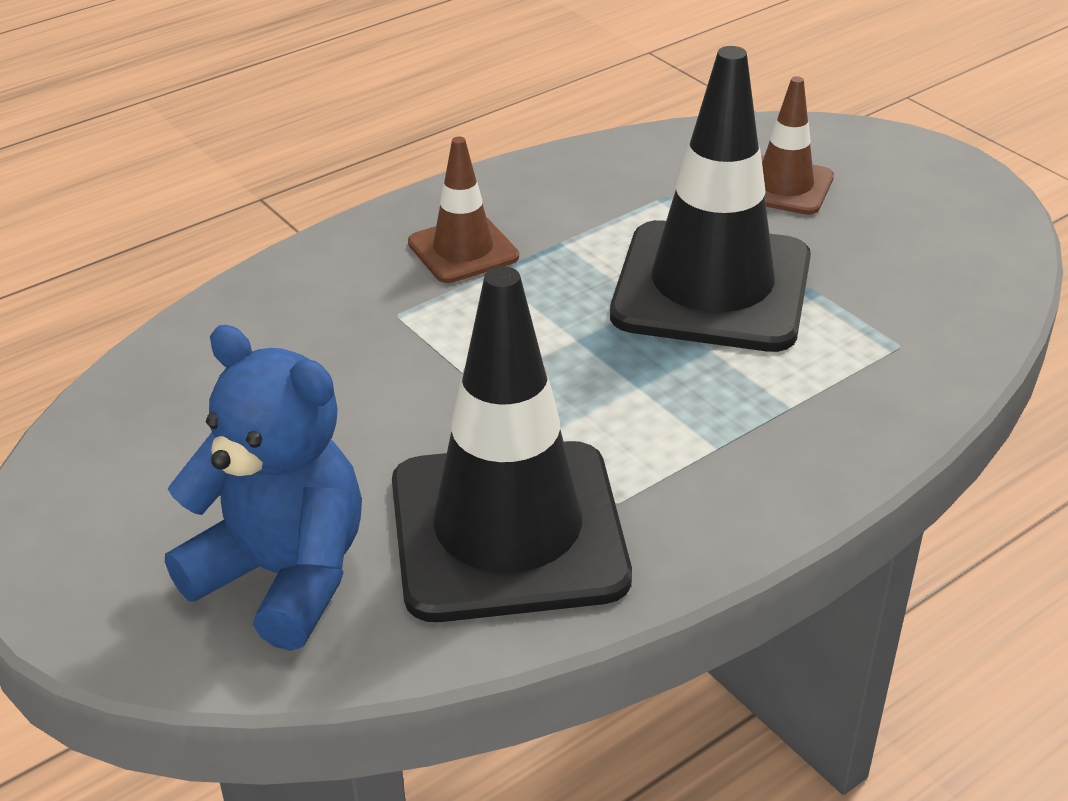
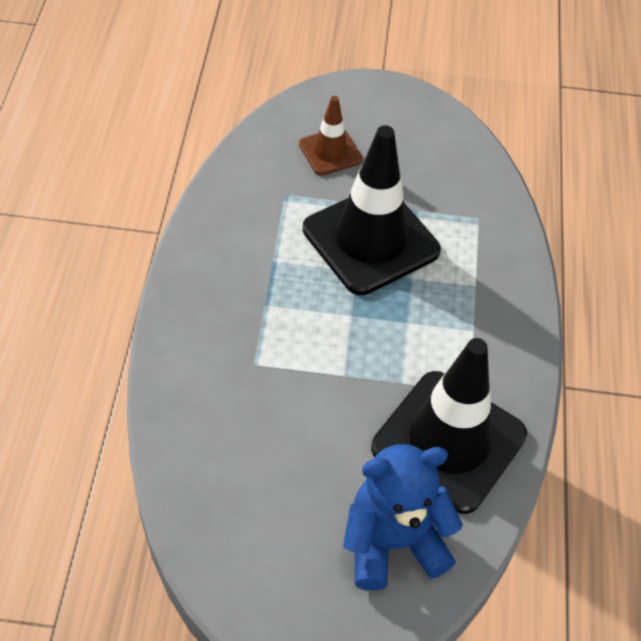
camera: 50 degrees left, 15 degrees up
brown traffic cone [408,137,519,283] -> none

